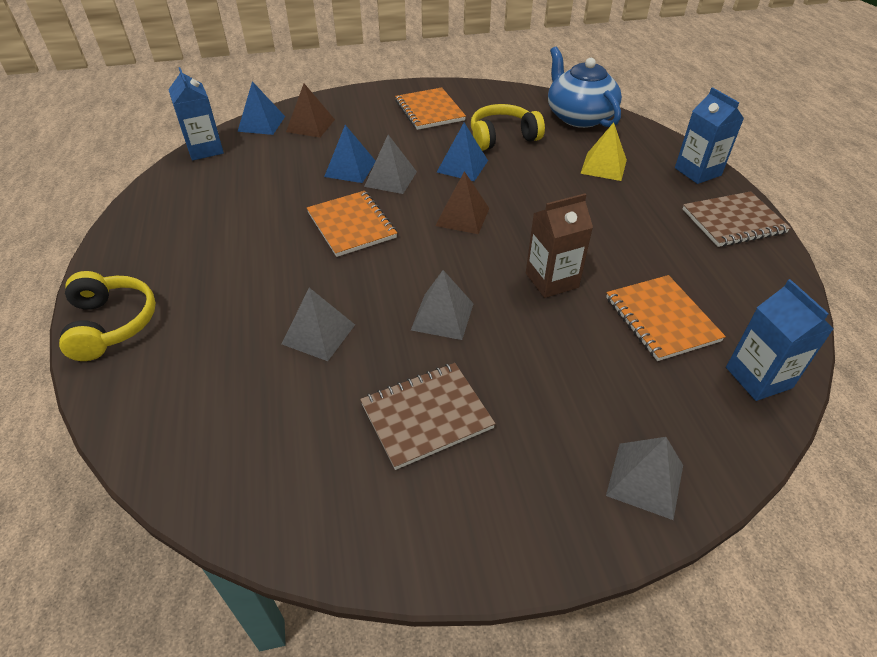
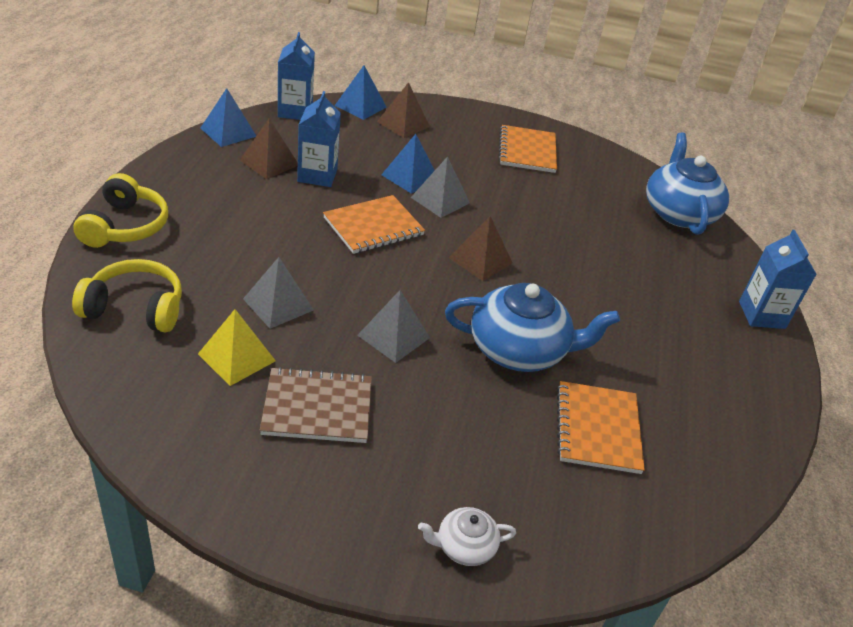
camera: 20 degrees right, 5 degrees down
orange notebook [307,191,397,257] -> orange notebook turned 60 degrees clockwise [323,195,425,254]
blue pyramid [437,123,488,181] -> blue pyramid moved to [200,88,256,147]
yellow headphones [471,104,545,151] -> yellow headphones moved to [72,259,182,333]
brown carton [526,193,593,298] -> blue teapot [445,283,620,372]
yellow pyramid [580,122,627,181] -> yellow pyramid moved to [198,309,276,386]
grey pyramid [606,437,683,520] -> white teapot [418,507,516,566]
brown notebook [683,191,791,247] -> none
blue carton [726,279,834,401] -> blue carton moved to [297,91,341,187]
none -> brown pyramid [240,118,298,179]

